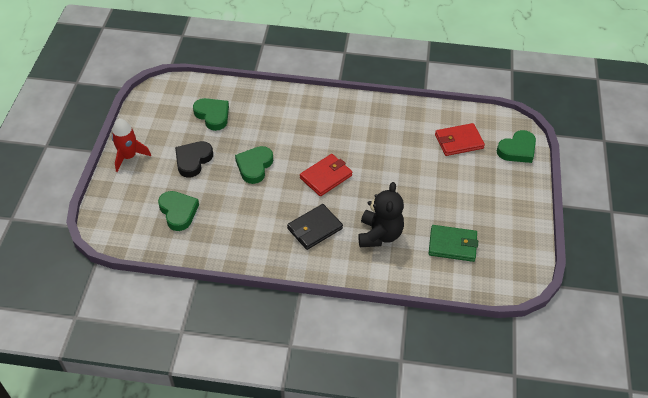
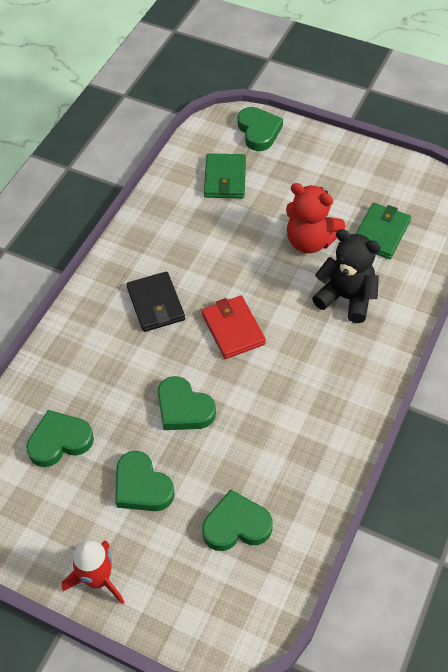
camera: 70 degrees left, 5 degrees up
black heart [175,141,213,178] -> green heart [115,451,175,511]
black wallet [287,204,343,250] -> black wallet moved to [126,272,185,332]
red wallet [435,123,485,156] -> green wallet [204,153,246,198]
none -> red teddy bear [286,183,346,253]

